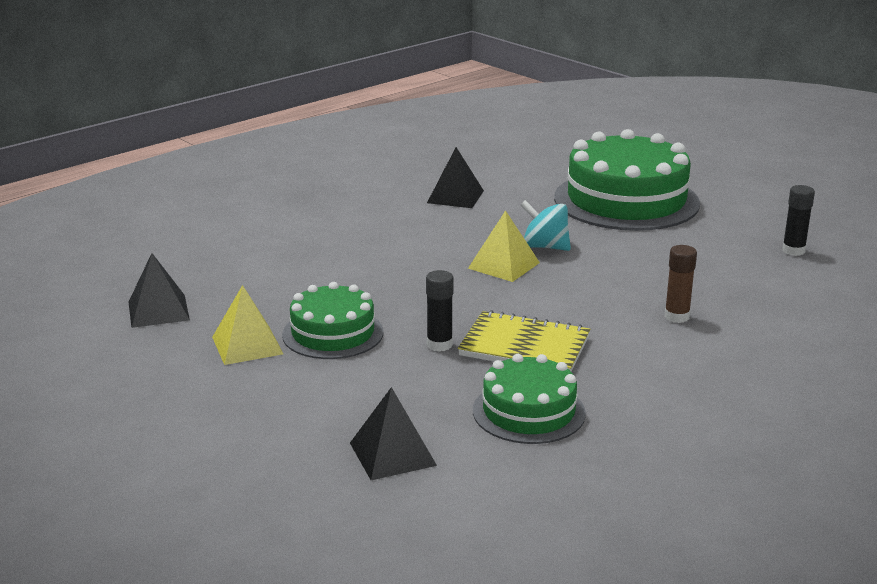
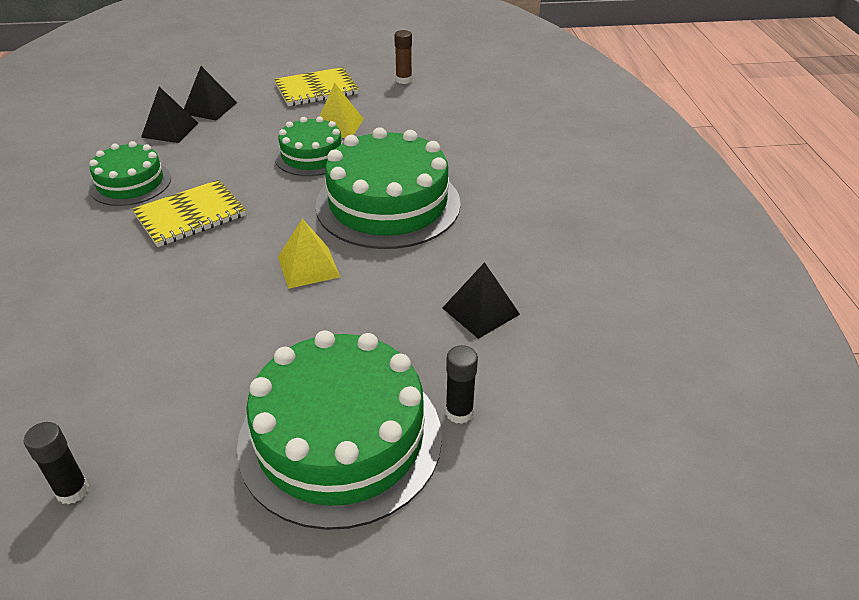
camera: 125 degrees right, 15 degrees up
black pyramid [129,253,190,328] -> black pyramid moved to [184,66,237,121]
black glue stick [426,270,454,351] -> black glue stick moved to [446,345,478,424]
turquoise spinning top [521,200,571,251] -> none
brown glue stick [665,245,697,323] -> brown glue stick moved to [394,30,412,84]
none -> yellow notebook [274,67,359,106]
none -> green cake [315,127,461,249]

